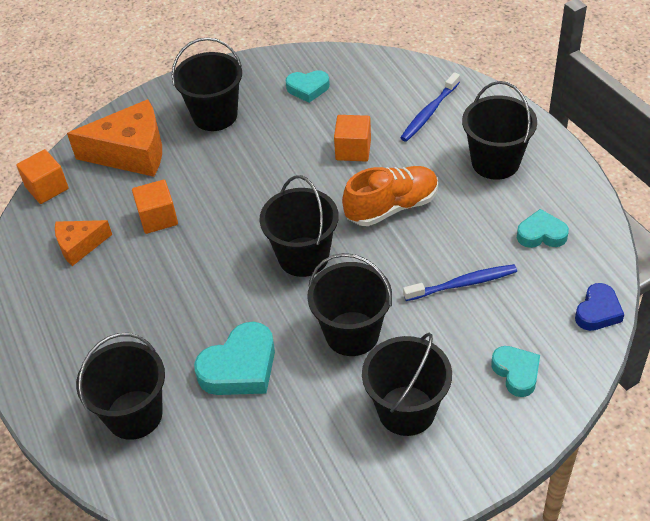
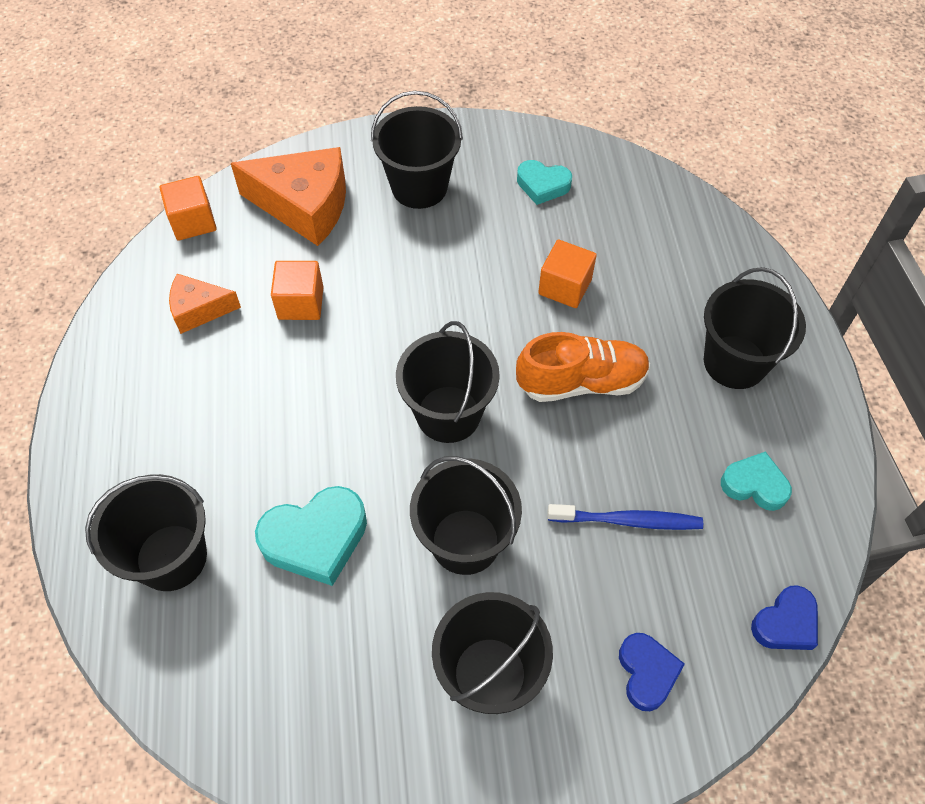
camera: 15 degrees right, 10 degrees up
blue toothbrush [400,72,460,142] -> none
turquoise heart [491,346,540,397] -> blue heart [619,633,685,711]

